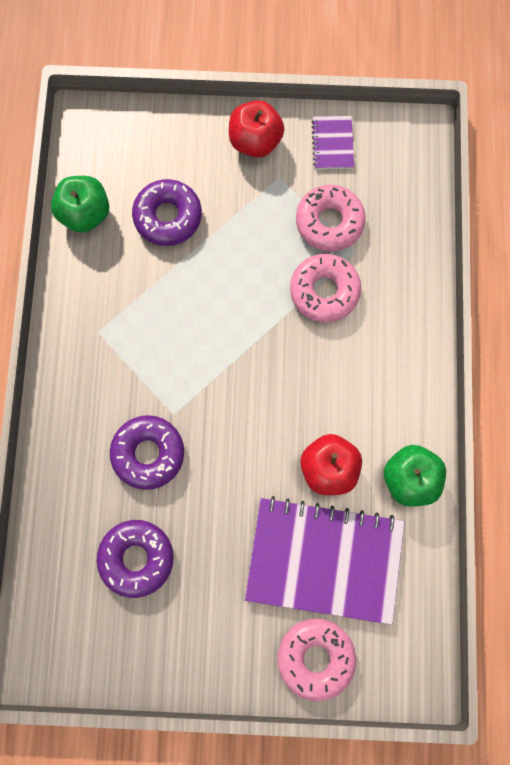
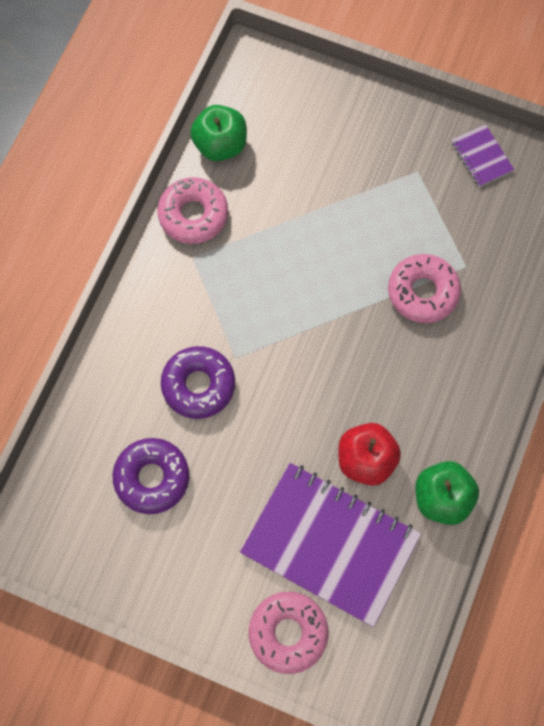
camera: 20 degrees right, 5 degrees down
purple donut [132,179,202,246] -> none
red apple [229,100,284,158] -> none
pink donut [296,185,366,251] -> pink donut moved to [157,177,228,244]
purple notebook [311,116,354,169] -> purple notebook turned 45 degrees counterclockwise [451,124,514,187]

